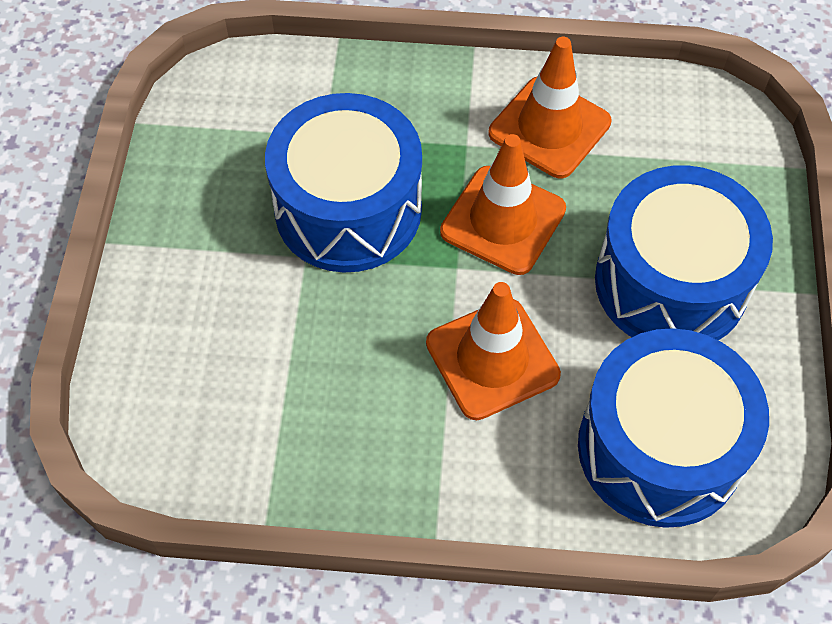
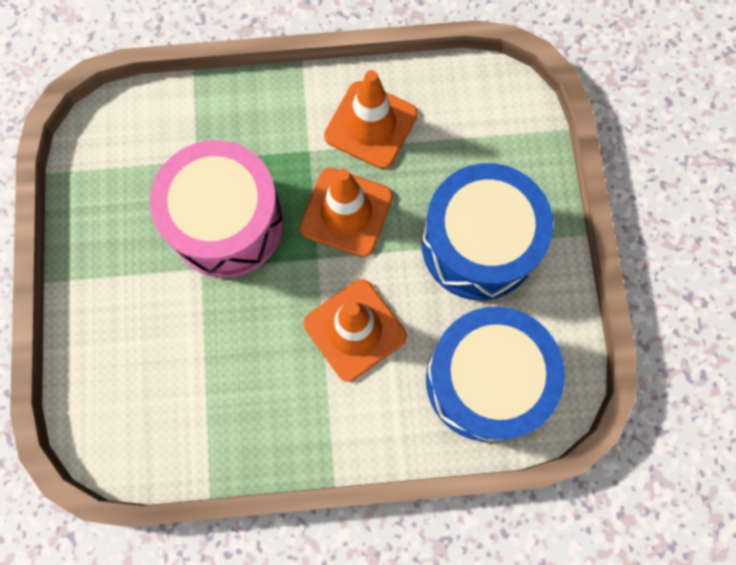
camera: 10 degrees left, 15 degrees up
blue drum [265,93,422,272] -> pink drum [150,140,284,278]

